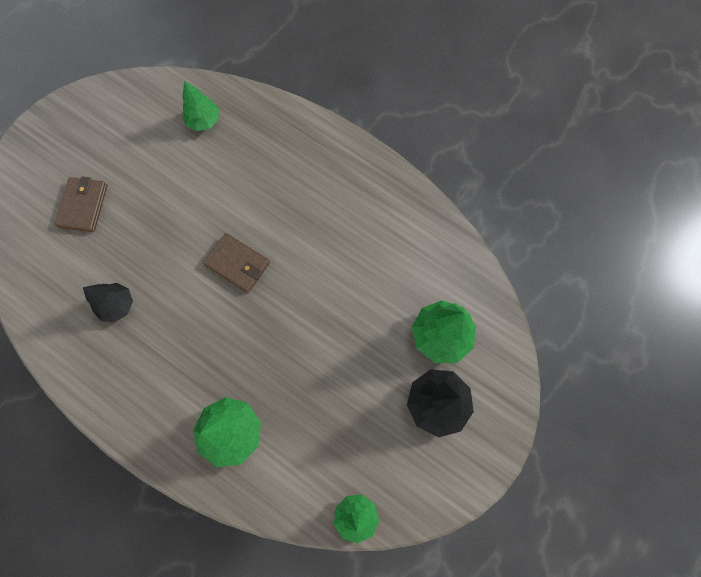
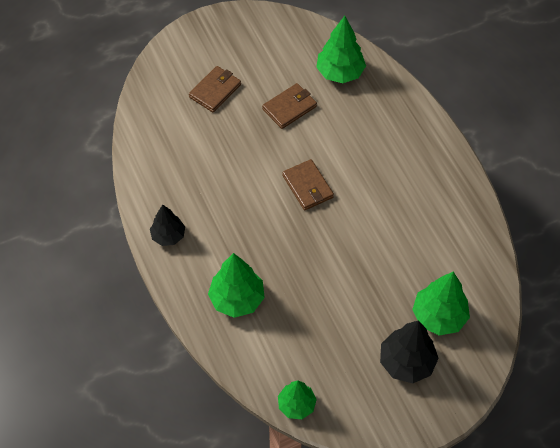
camera: 30 degrees right, 15 degrees down
black tree [83,283,133,322] -> black tree moved to [150,204,185,246]
green tree [182,81,219,131] -> green tree [316,16,366,83], size x1.53
none -> brown wallet [262,83,317,129]

